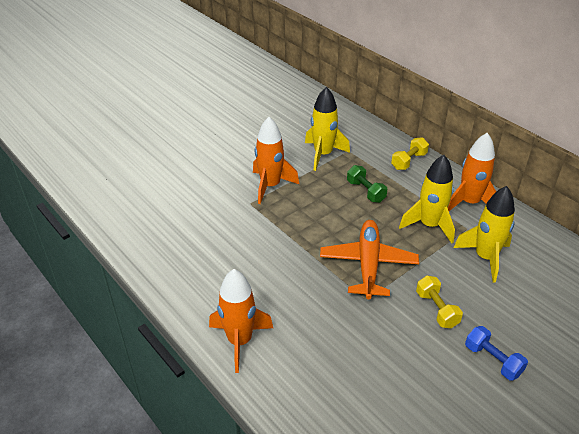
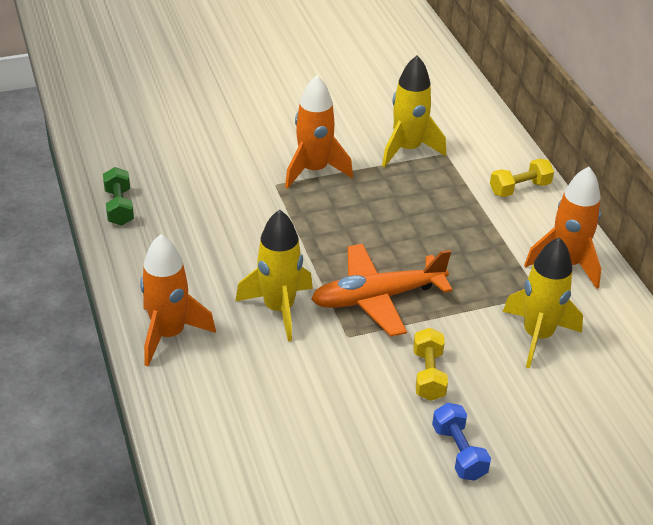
camera: 20 degrees right, 0 degrees up
orange plane [320,220,419,299] -> orange plane turned 135 degrees counterclockwise [311,244,453,337]
green dumbbell [347,165,387,203] -> green dumbbell moved to [103,167,134,226]
yellow rocket [399,155,455,243] -> yellow rocket moved to [236,210,313,341]

